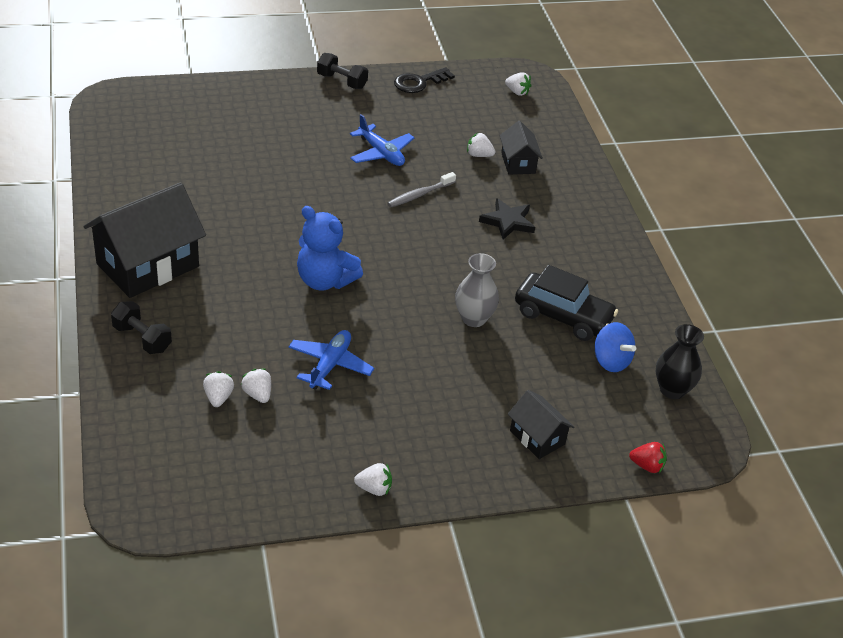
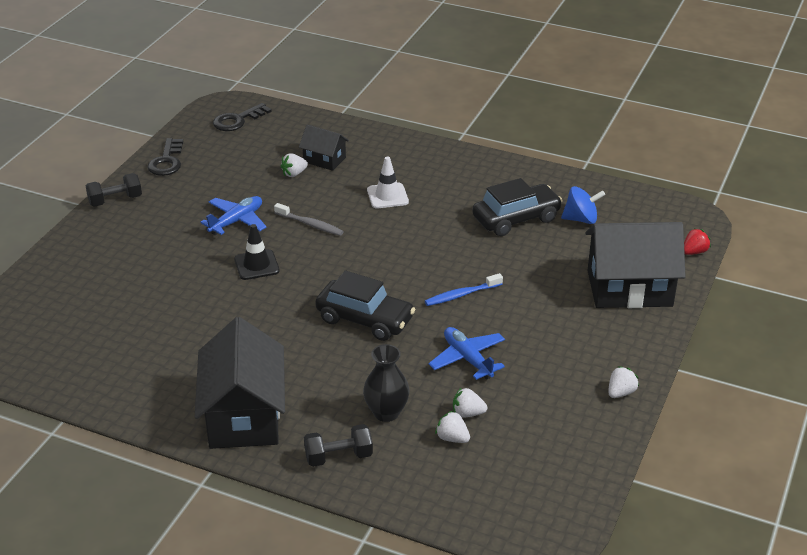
camera: 50 degrees left, 5 degrees down
blue teddy bear [297,206,363,291] -> black car [315,270,415,341]
blue plane [350,114,414,166] -> blue plane turned 45 degrees counterclockwise [200,196,267,235]
grey toothbrush [387,172,456,207] -> grey toothbrush turned 60 degrees counterclockwise [274,203,344,236]
grey vase [455,253,499,327] -> none
black star [479,198,535,240] -> white traffic cone [367,157,409,208]
white strawberry [505,72,531,96] -> black key [213,103,272,131]
black house [508,390,575,459] -> black house [585,222,686,308], size x1.97
black vase [656,324,704,399] -> black vase moved to [363,344,410,422]
none -> black traffic cone [234,224,280,280]
none -> blue toothbrush [425,273,503,306]

